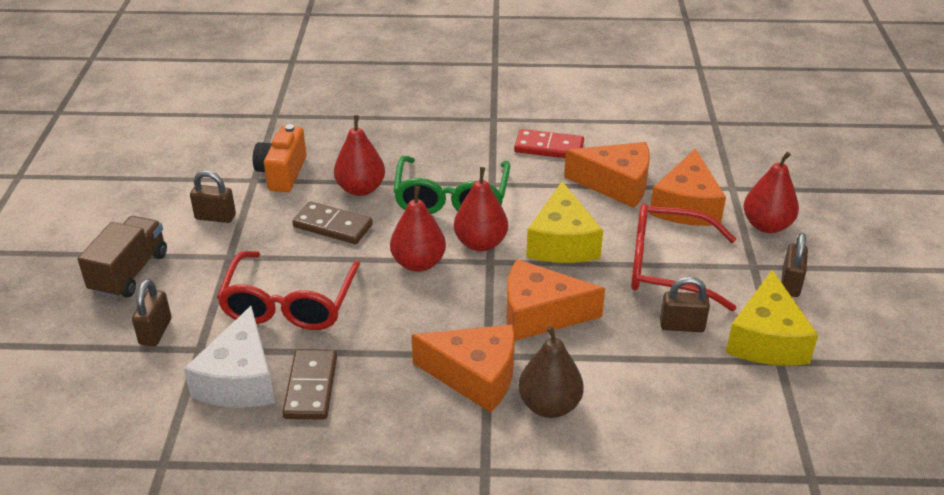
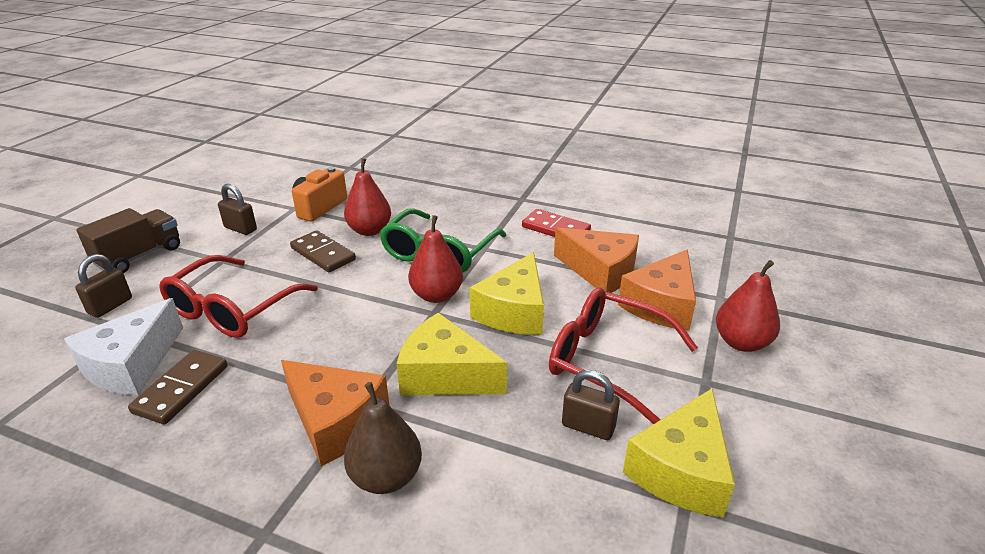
camera: 20 degrees right, 5 degrees down
red pear [390,186,446,272] -> none
orange cheese [506,259,605,341] -> yellow cheese [396,312,507,395]
brown padlock [781,233,808,297] -> none

